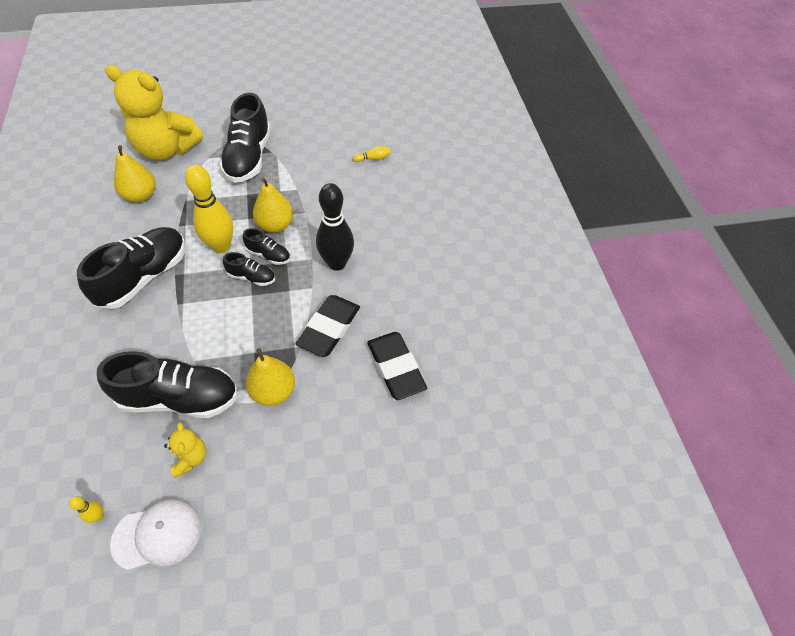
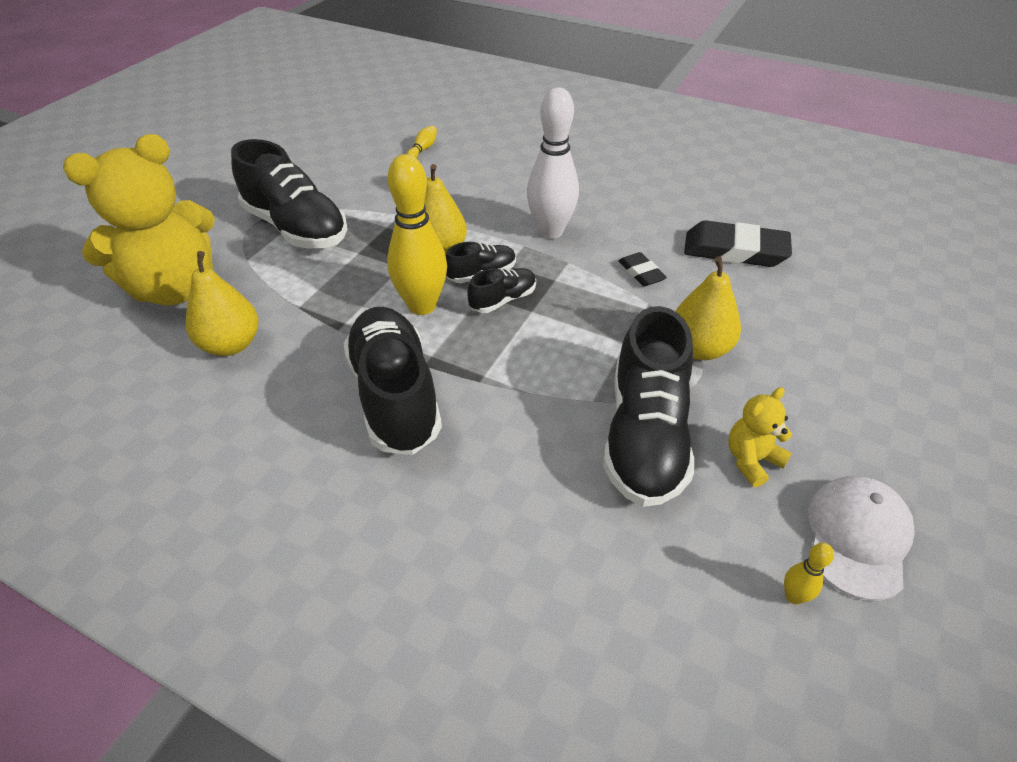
camera: 50 degrees left, 10 degrees down
black shoe [97,351,238,418] -> black shoe turned 150 degrees clockwise [603,306,694,507]
yellow teddy bear [164,422,206,478] -> yellow teddy bear turned 60 degrees counterclockwise [728,387,792,487]
black eraser [296,295,360,357] -> black eraser [619,252,667,287], size x0.52
black bowling pin [316,183,354,271] -> white bowling pin [527,87,579,239]

